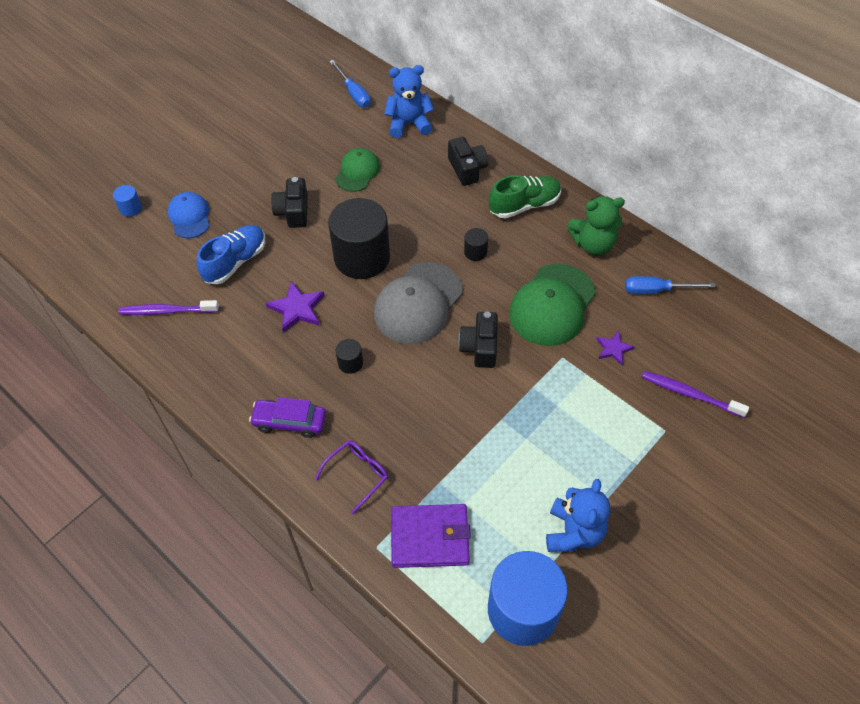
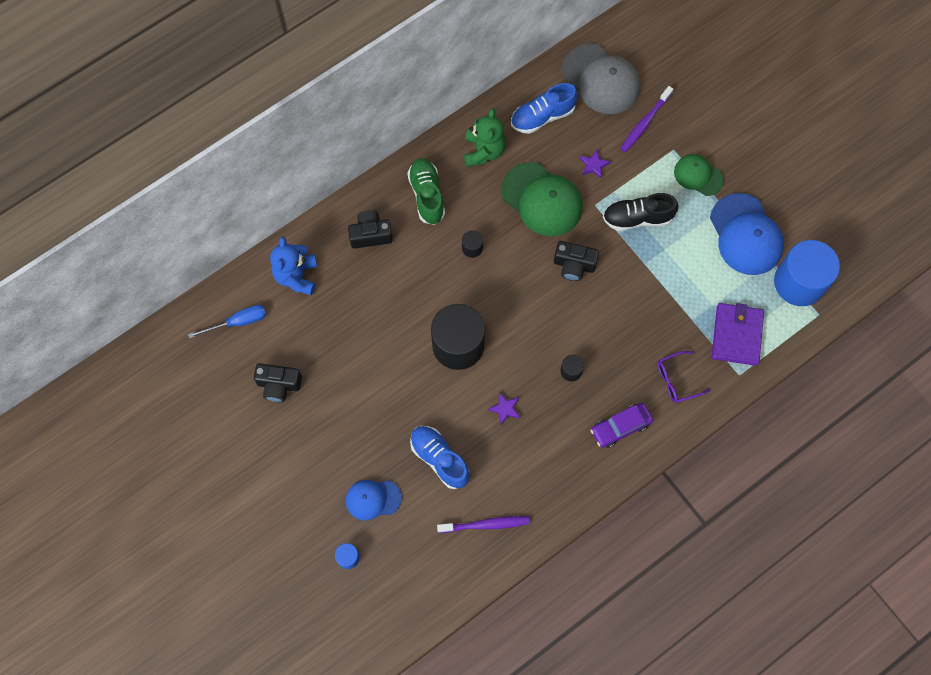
camera: 80 degrees left, 15 degrees up
purple toothbrush [119,300,219,315] -> purple toothbrush turned 105 degrees counterclockwise [437,516,530,533]
purple car [249,397,326,438] -> purple car turned 45 degrees clockwise [590,403,653,448]
purple star [266,281,325,333] -> purple star [488,392,521,425], size x0.63
black camera [271,177,308,228] -> black camera moved to [254,363,302,402]
purple glasses [315,440,388,514] -> purple glasses turned 75 degrees counterclockwise [657,351,710,403]
green cap [335,148,380,192] -> green cap moved to [674,154,724,196]
grey cap [374,262,463,344] -> grey cap moved to [562,44,640,114]
blue teddy bear [546,479,610,552] -> blue cap [710,193,784,275]
blue screwdriver [625,276,715,294] -> blue shoe [511,83,578,134]
none -> black shoe [603,193,678,231]

